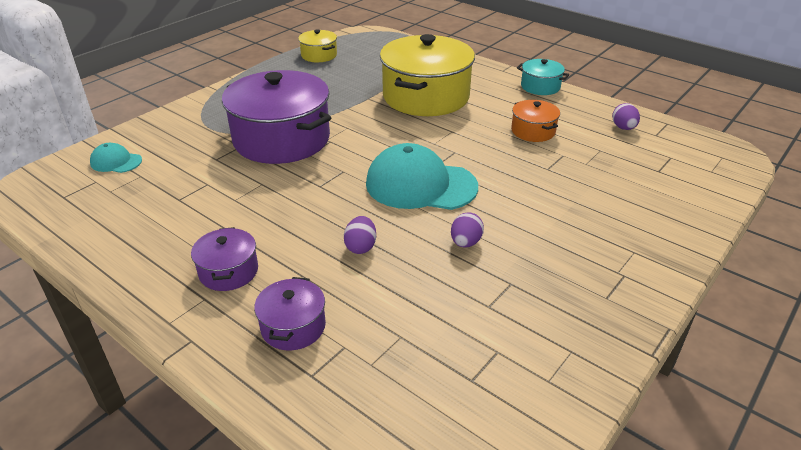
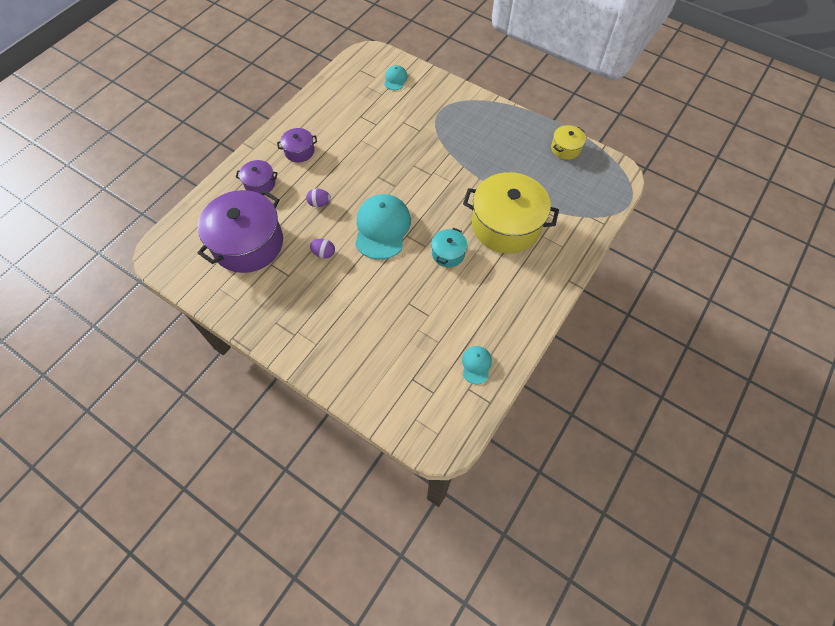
camera: 85 degrees right, 25 degrees up
purple pot [222,70,331,164] -> purple pot moved to [197,190,283,273]
orange pot [511,100,560,142] -> none
turquoise pot [517,59,569,95] -> turquoise pot moved to [431,228,467,267]
purple egg [612,103,640,130] -> turquoise cap [462,346,492,384]

